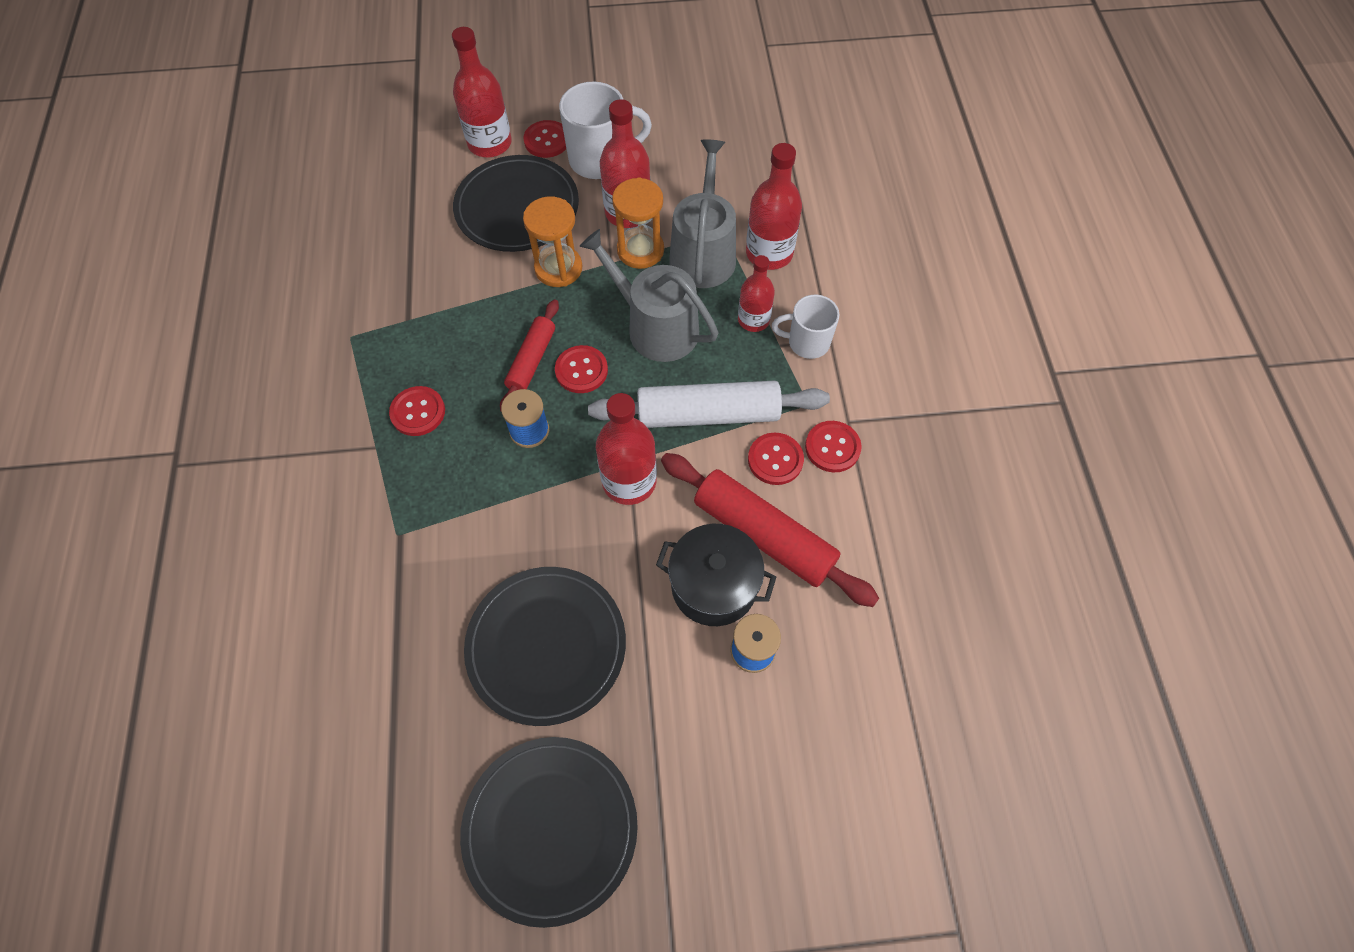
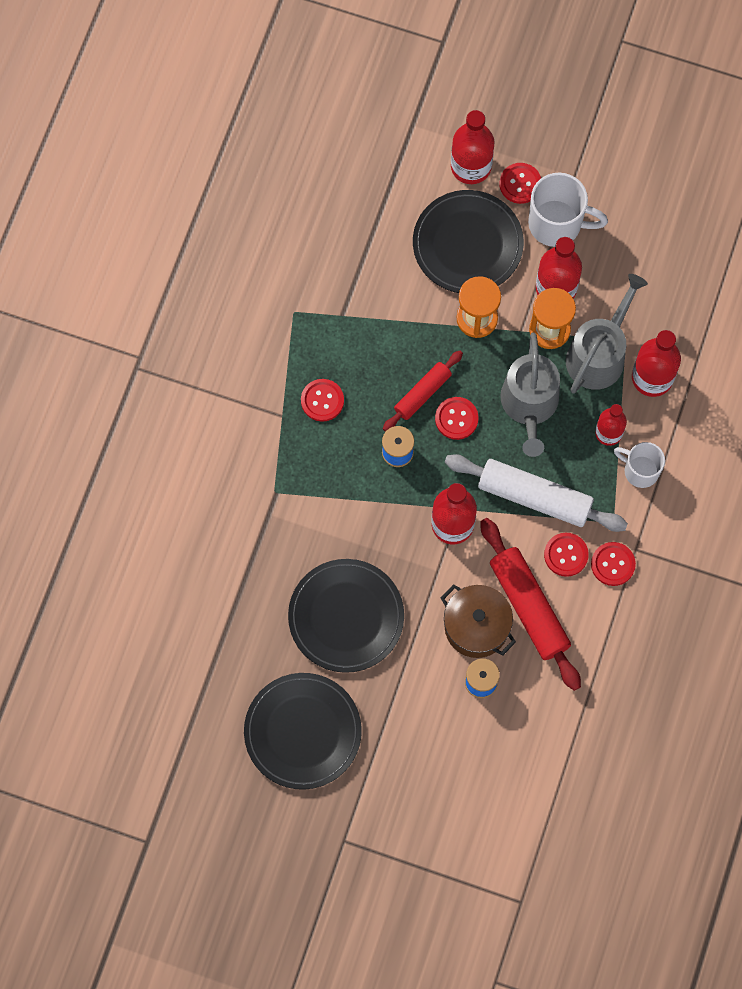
camera: 25 degrees right, 10 degrees up
grey watering can [579,229,718,362] -> grey watering can turned 150 degrees counterclockwise [500,332,560,457]
black pot [656,524,776,626] -> brown pot [441,584,516,658]

